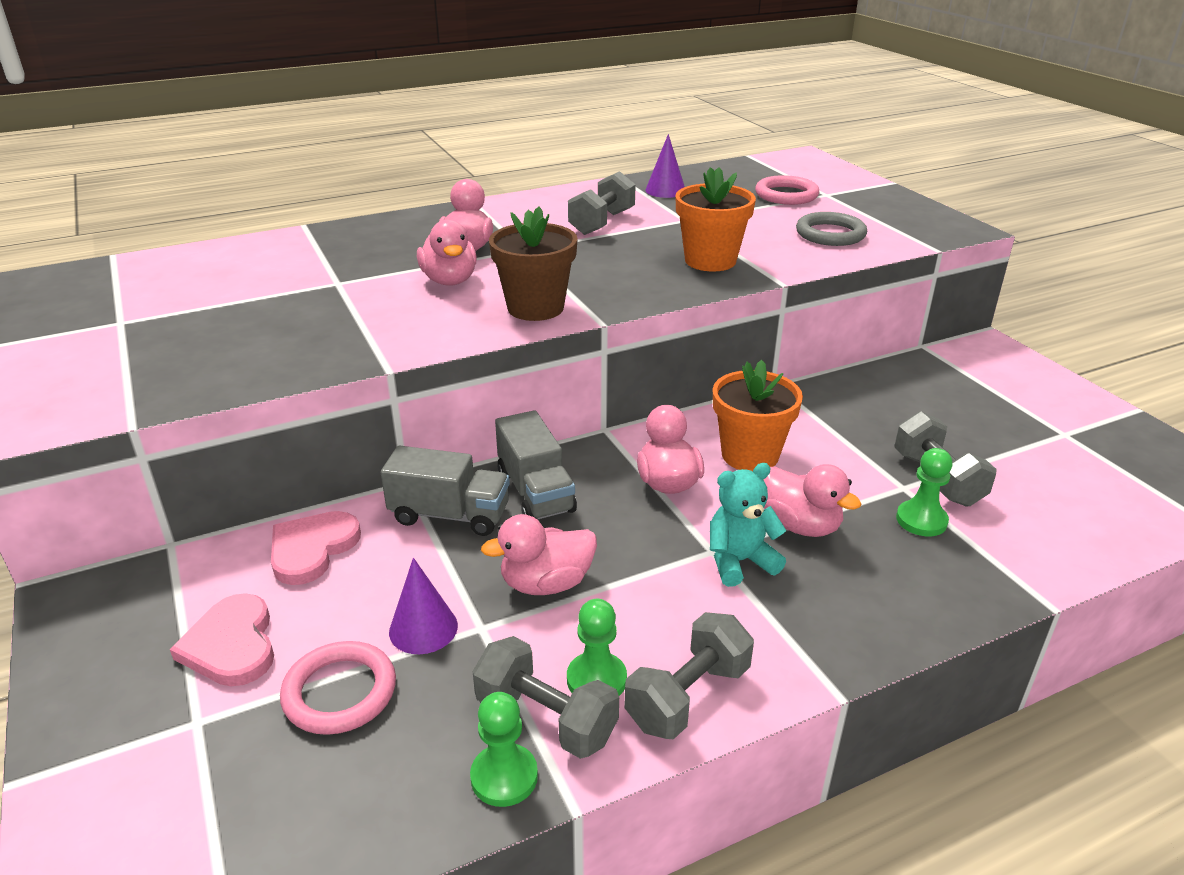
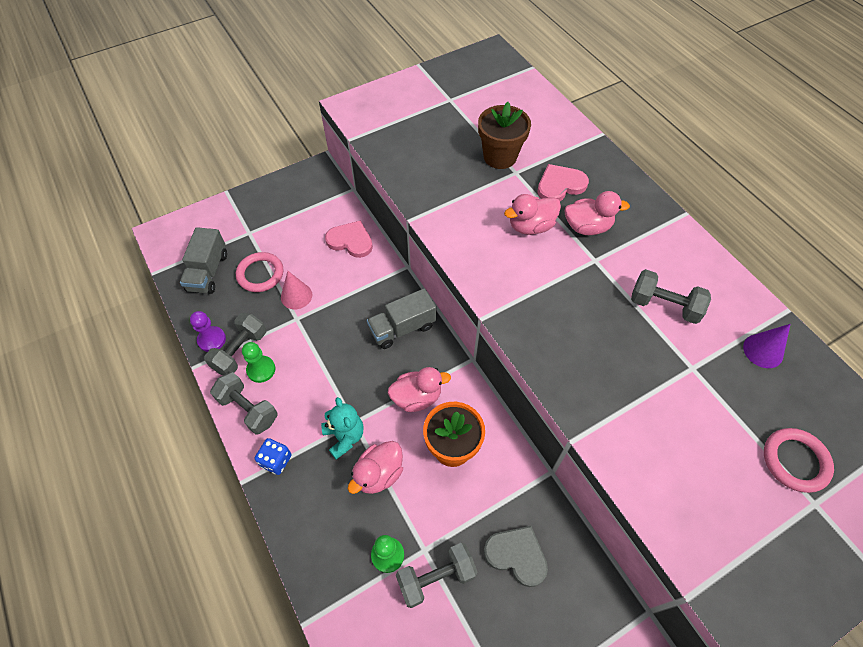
camera: 85 degrees right, 25 degrees up
pink heart [170,593,274,686] -> pink heart moved to [537,164,589,201]
grey truck [381,445,510,536] -> grey truck moved to [180,227,227,294]
purple cone [389,558,458,654] -> pink cone [281,271,312,309]
green pawn [470,692,538,807] -> purple pawn [190,311,226,352]
pink duck [481,514,597,595] -> none
brown flower pot [489,206,578,321] -> brown flower pot moved to [478,102,531,169]
orange flower pot [676,167,756,272] -> none
grey ring [796,212,867,246] -> none
none -> blue dice [255,438,291,475]
none -> grey heart [484,526,548,587]

